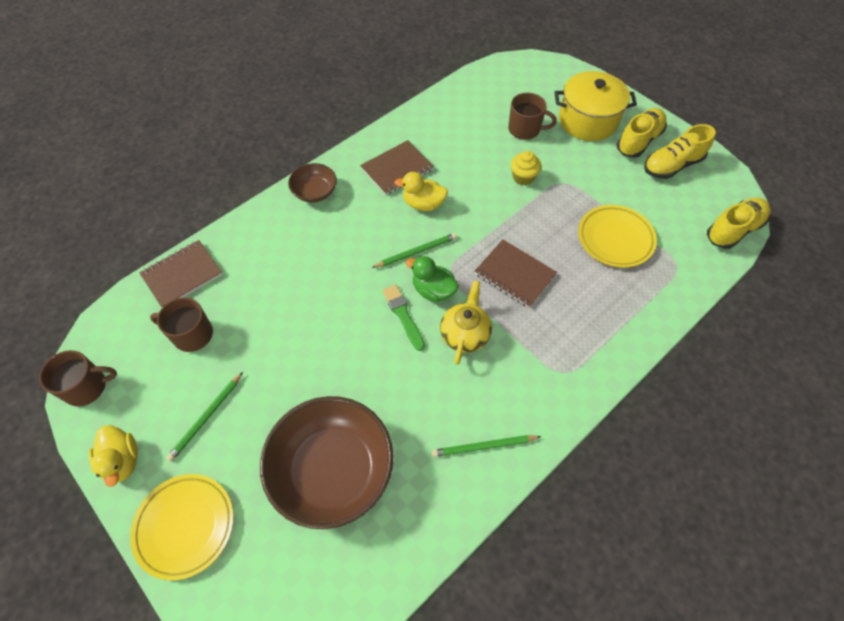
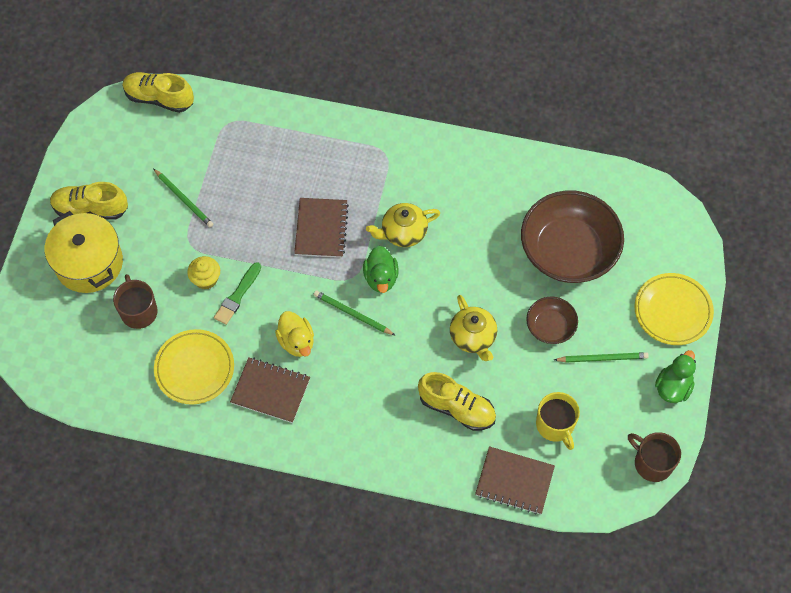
camera: 125 degrees left, 5 degrees up
yellow duck [89,425,138,487] -> green duck [655,350,696,403]
brown mug [150,297,213,352] -> yellow mug [536,392,580,450]
brown bowl [288,163,337,203] -> brown bowl moved to [526,297,578,344]
green brush [382,284,425,351] -> green brush moved to [214,262,261,325]
green pencil [432,435,541,457] -> green pencil moved to [153,168,213,227]
yellow plate [578,205,657,268] -> yellow plate moved to [154,329,234,404]
yellow shoe [644,124,716,179] -> yellow shoe moved to [418,372,496,431]
none -> yellow teapot [450,295,497,361]

